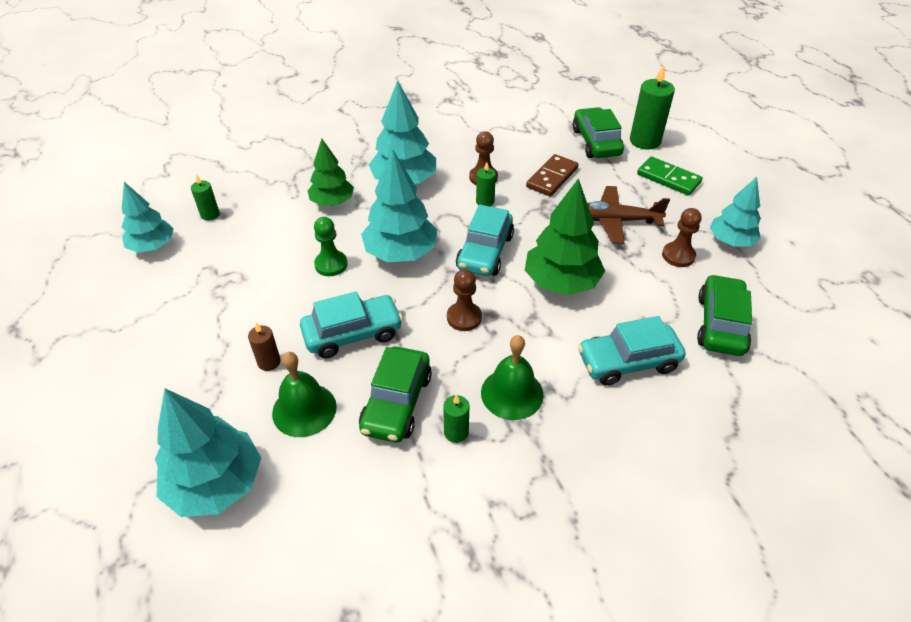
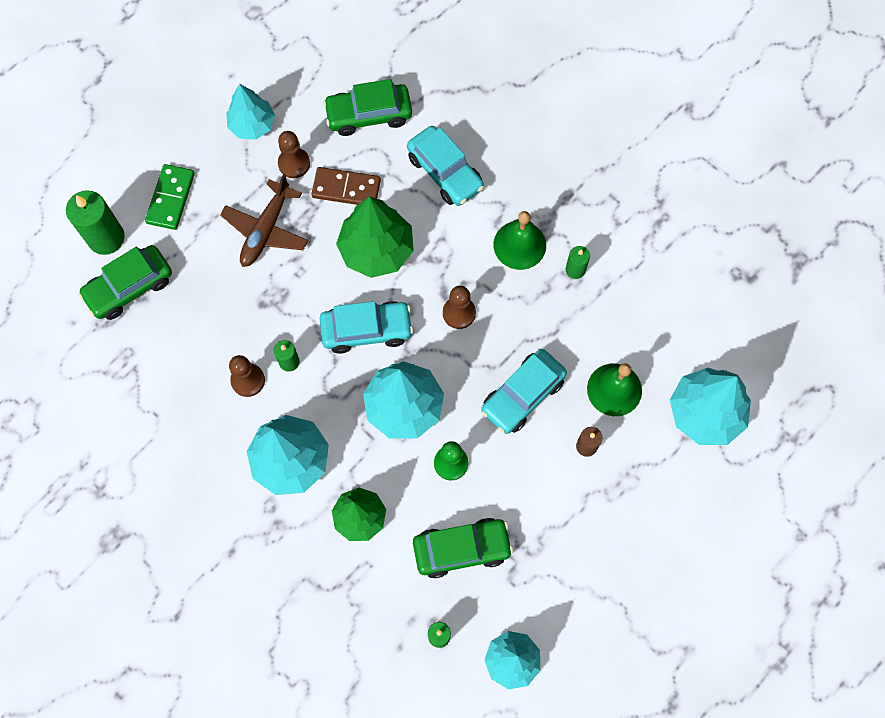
camera: 115 degrees left, 25 degrees up
turquoise car [300,291,403,358] -> turquoise car turned 90 degrees counterclockwise [481,349,567,434]
green car [359,347,432,443] -> green car moved to [413,518,513,578]
brown domino [526,154,579,197] -> brown domino moved to [311,167,381,205]
brown plane [587,186,670,244] -> brown plane turned 45 degrees clockwise [220,174,308,267]

